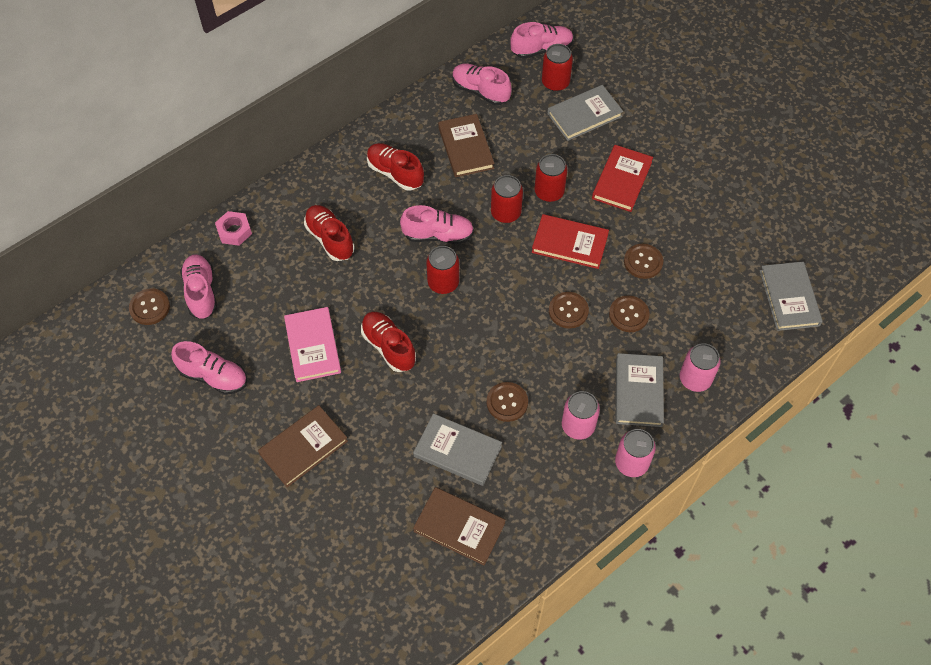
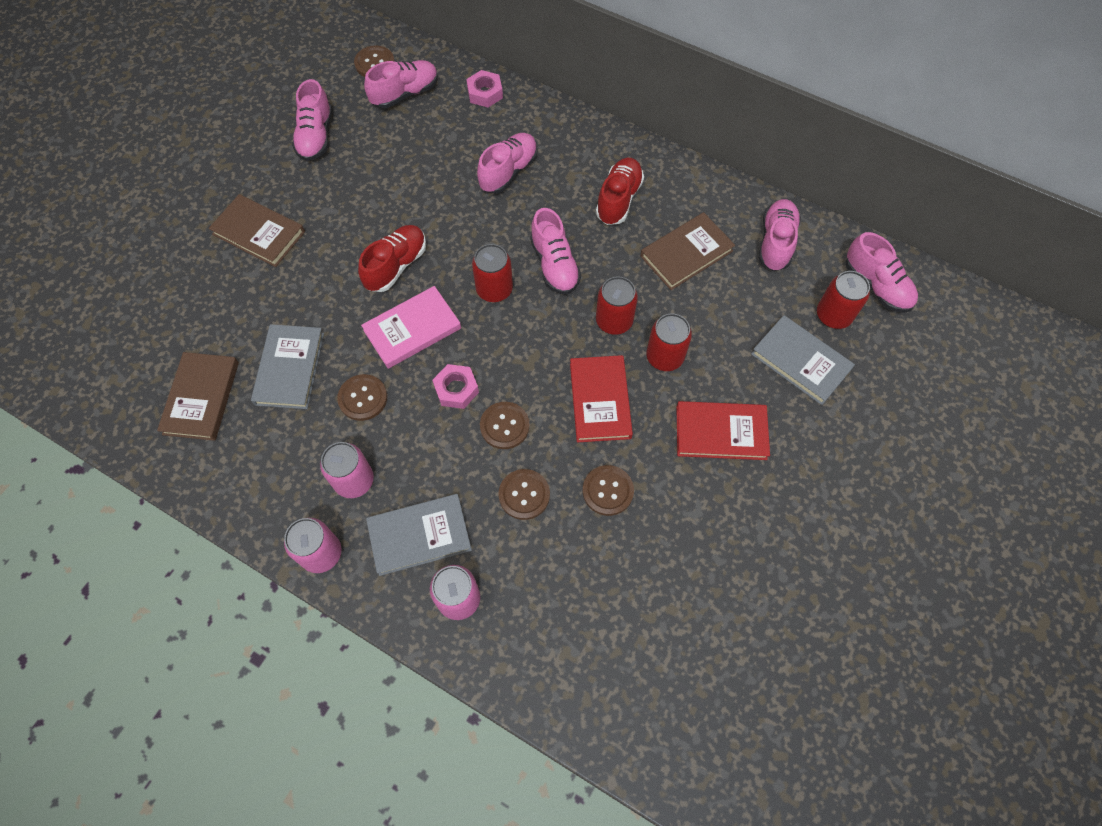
camera: 70 degrees right, 5 degrees up
pink book [284,307,341,382] -> pink book moved to [361,286,461,369]
red shoe [304,205,354,261] -> pink shoe [477,133,538,194]
grey book [760,261,823,331] -> none
none -> pink nut [432,364,479,409]

